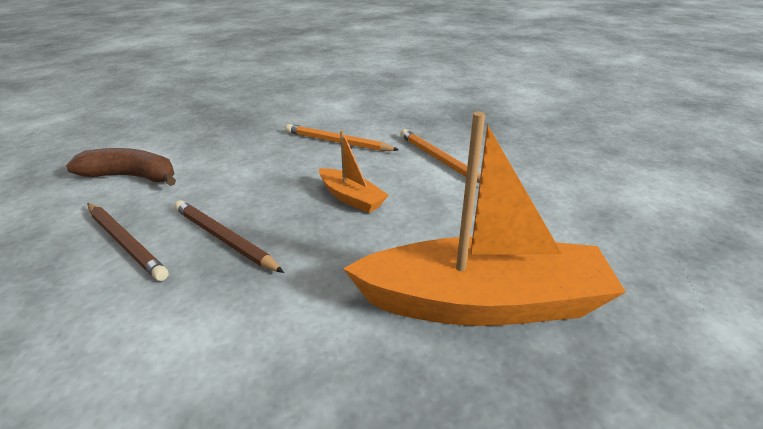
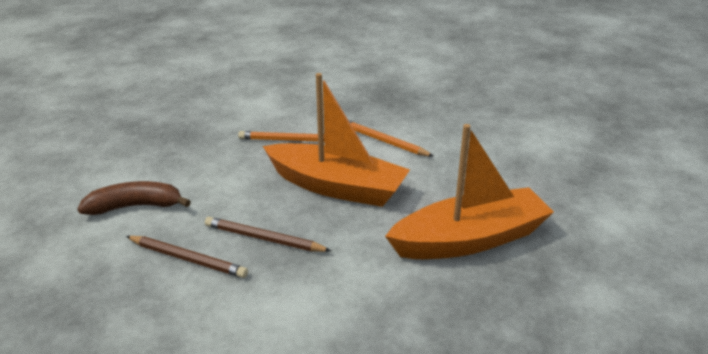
camera: 20 degrees left, 0 degrees up
orange boat [319,130,388,213] -> orange boat [263,73,410,207], size x2.14

